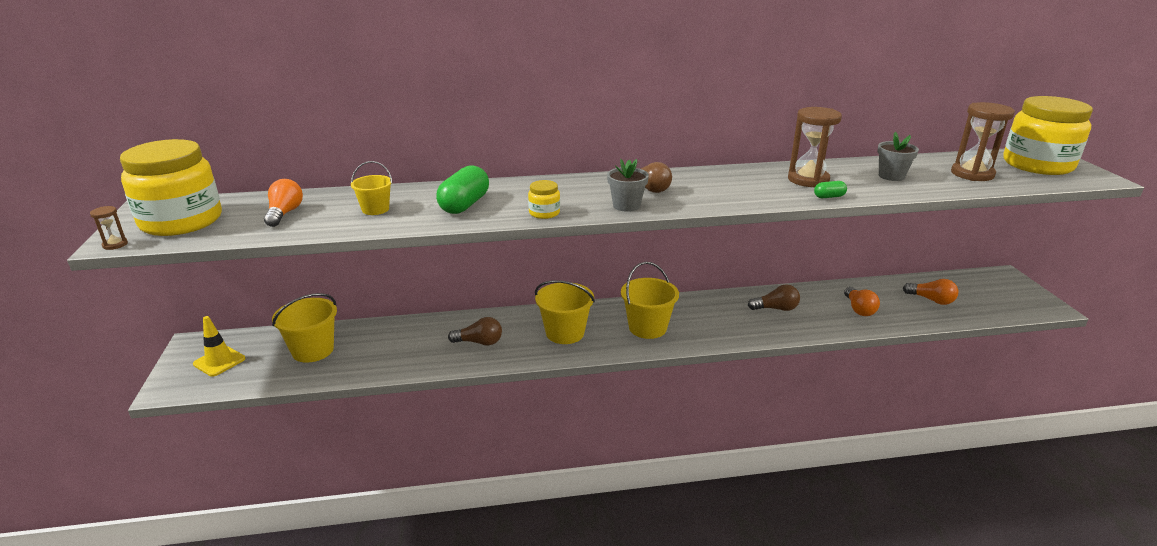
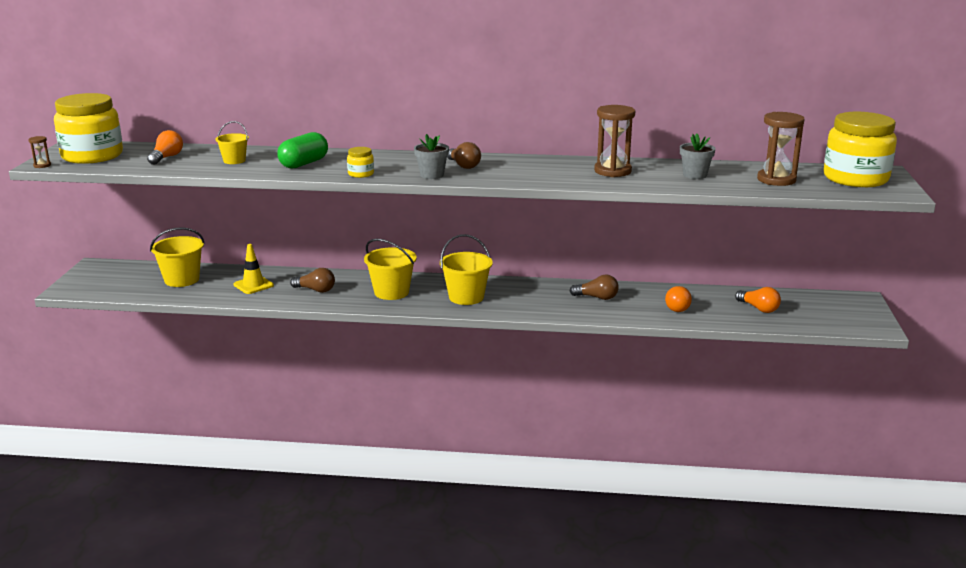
camera: 15 degrees right, 5 degrees down
yellow traffic cone [193,316,245,377] -> yellow traffic cone moved to [233,244,274,294]
green capsule [814,181,847,198] -> none

